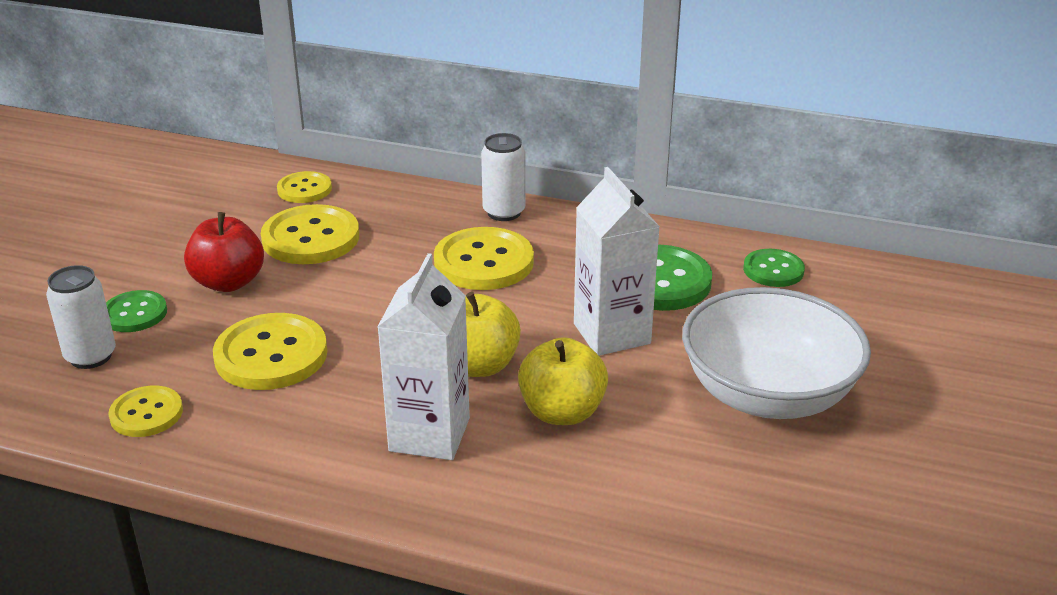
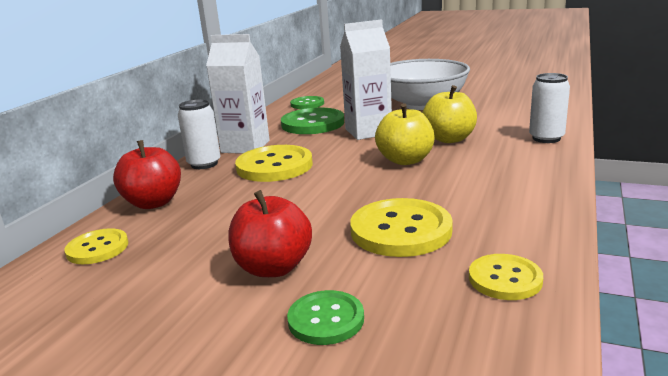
camera: 85 degrees left, 10 degrees down
white can [46,265,116,369] -> white can moved to [529,73,570,143]
yellow button [261,204,359,264] -> none
white carton [377,253,470,460] -> white carton moved to [206,34,270,154]
none -> red apple [113,140,181,209]

